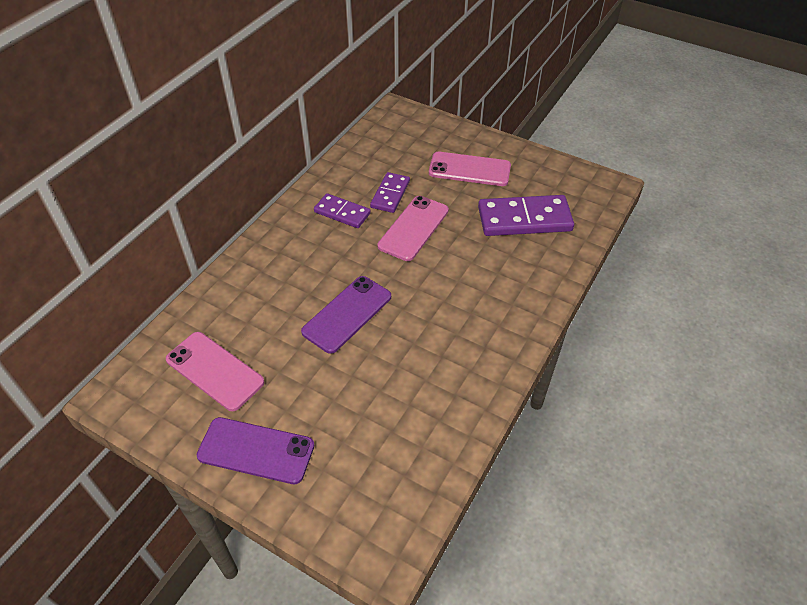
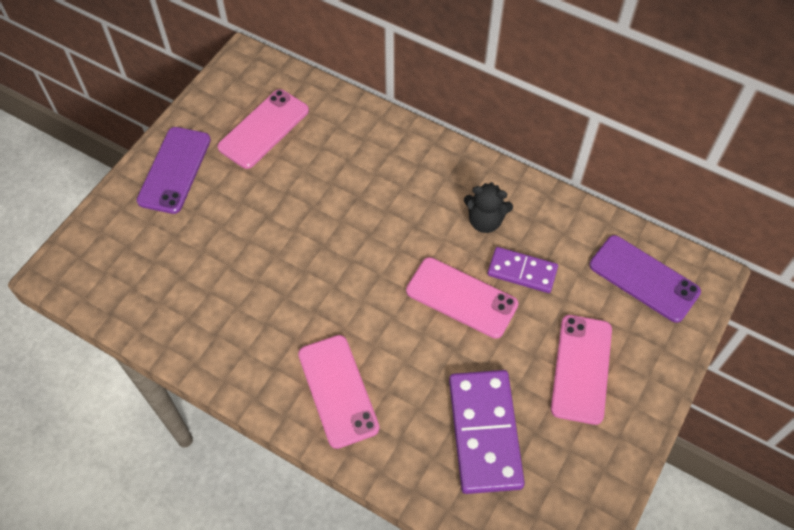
camera: 90 degrees right, 10 degrees up
purple phone [301,276,391,354] -> purple phone moved to [589,235,701,323]
purple domino [314,193,371,228] -> black teddy bear [464,182,513,233]
none -> pink phone [298,335,380,449]

